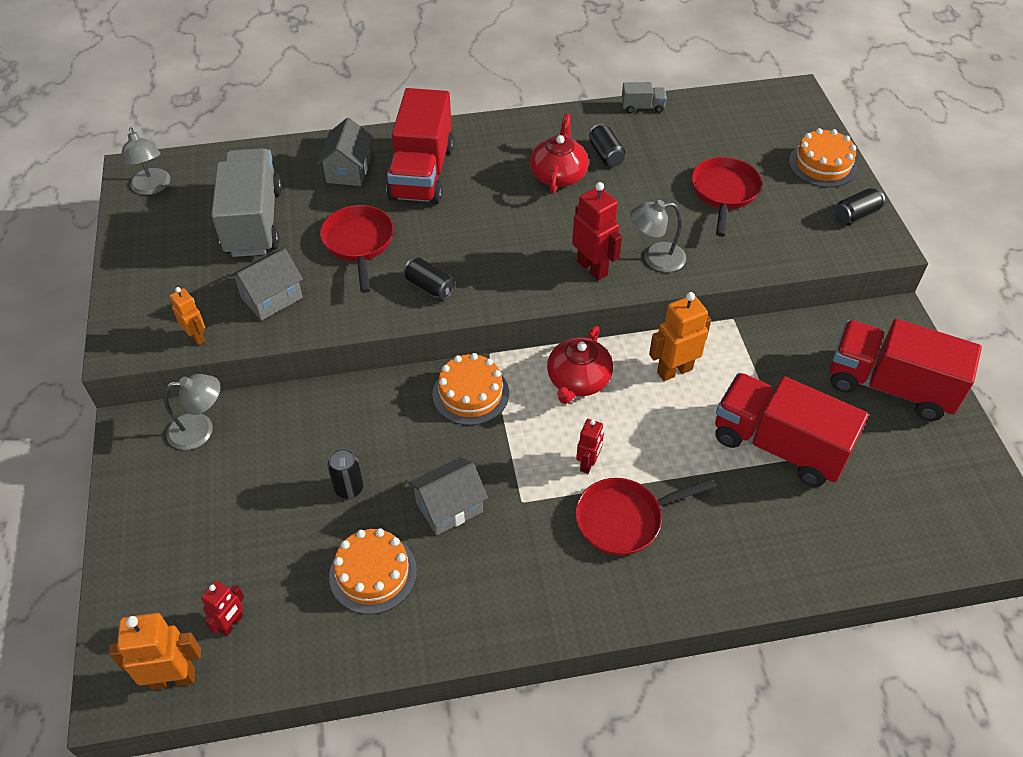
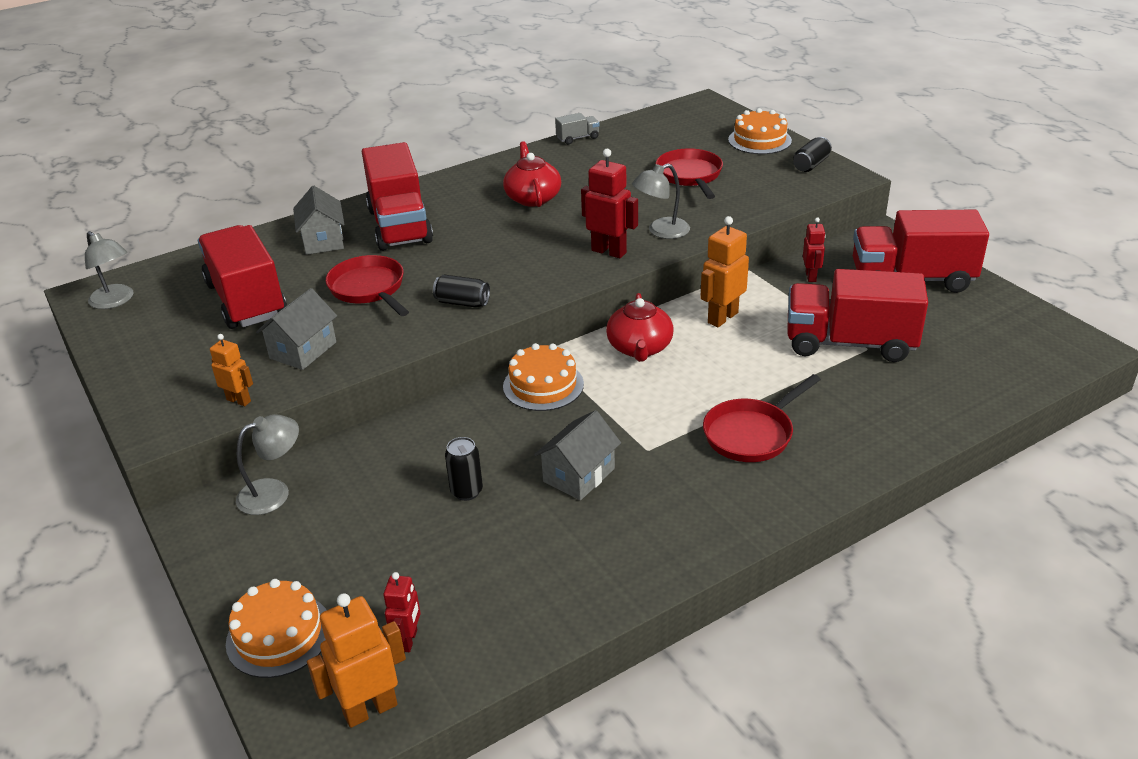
camera: 20 degrees left, 15 degrees down
grey truck [211,148,282,257] -> red truck [198,225,287,329]
orange cake [329,528,417,614] -> orange cake moved to [226,579,327,678]
red robot [576,419,604,474] -> red robot moved to [803,218,826,282]
black can [589,124,625,167] -> none

